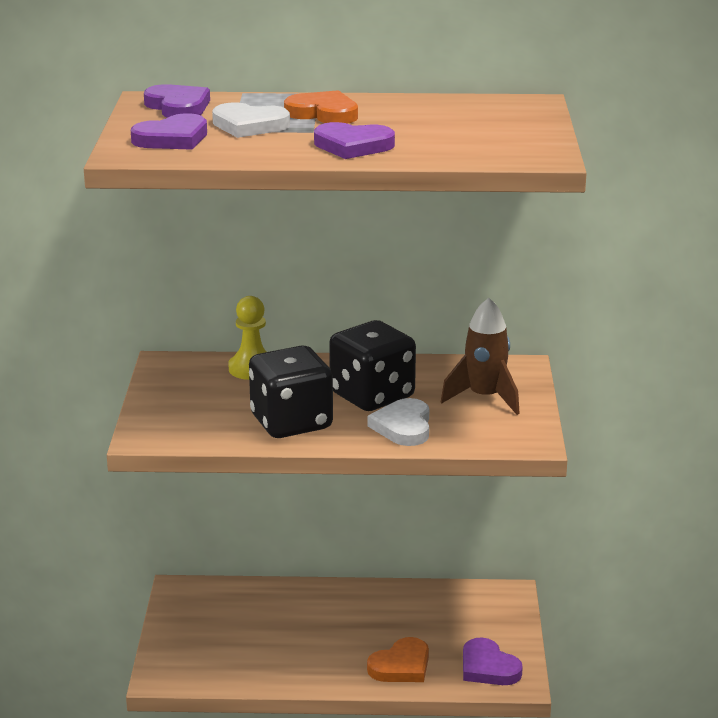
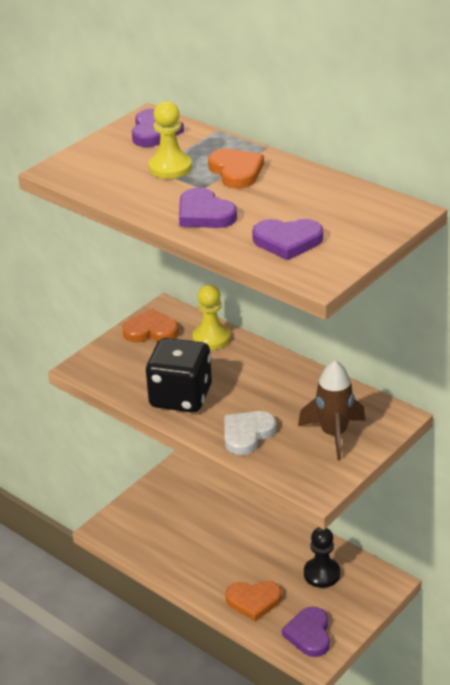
camera: 40 degrees right, 10 degrees up
purple heart [131,113,207,150] -> purple heart moved to [252,219,323,260]
white heart [212,102,290,138] -> yellow pawn [148,101,192,179]
black dice [329,320,416,411] -> none
none -> orange heart [122,308,179,342]
none -> black pawn [304,527,340,588]

